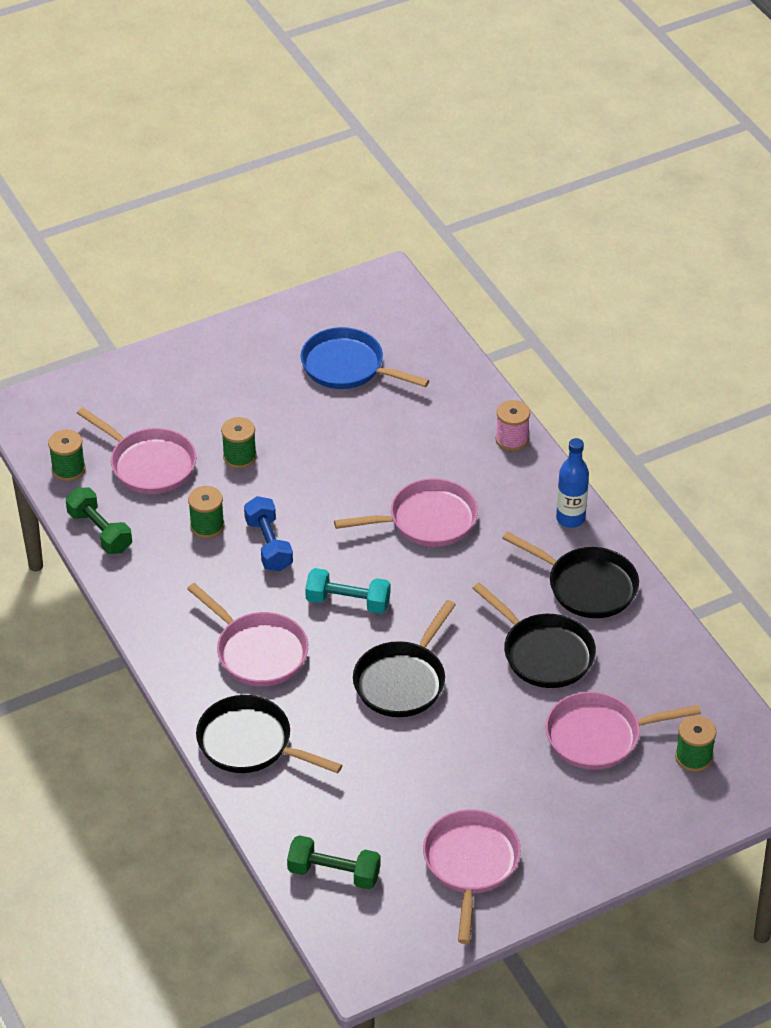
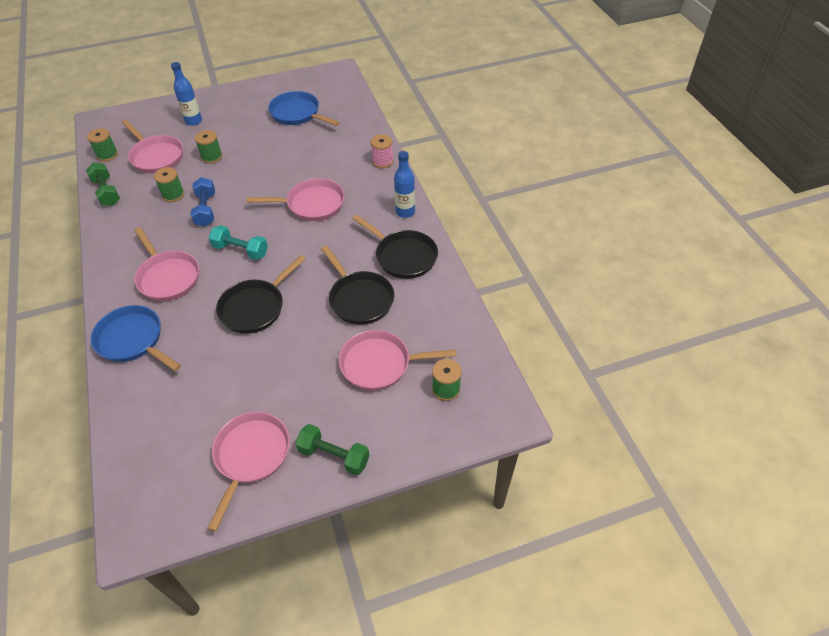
camera: 10 degrees right, 5 degrees up
black pan [196,695,342,774] -> blue pan [91,305,181,371]
green dumbbell [287,835,380,889] -> green dumbbell moved to [295,424,370,476]
none -> blue bottle [171,62,202,126]

